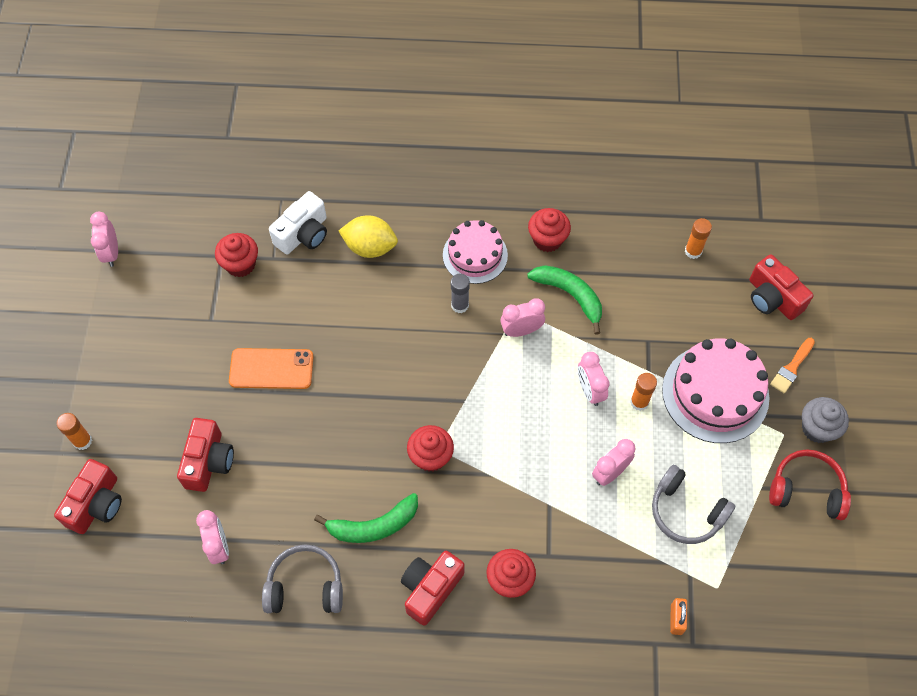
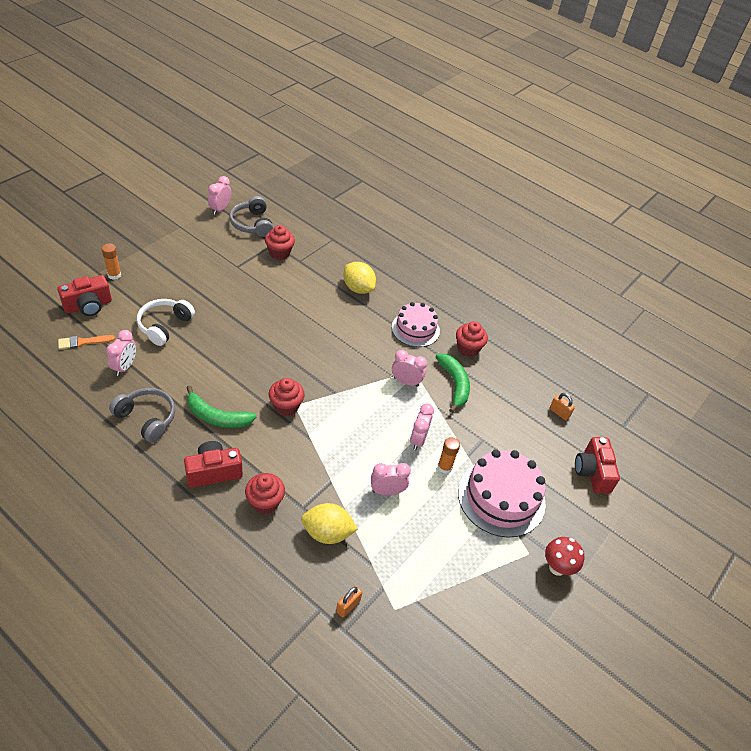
camera: 30 degrees right, 15 degrees down
red camera [177,418,234,492] -> white headphones [137,299,195,346]
orange phone [229,348,314,389] -> none
white camera [269,191,327,254] -> none
grey glue stick [451,274,470,313] -> none
grey headphones [652,465,735,544] -> grey headphones moved to [229,196,273,237]
orange glue stick [685,218,712,259] -> orange padlock [549,393,575,420]
red headphones [769,449,851,520] -> none
orange brush [770,338,815,394] -> orange brush moved to [58,335,115,349]
grey cupcake [802,397,849,443] -> red mushroom [545,537,584,576]
none -> yellow lemon [301,503,358,544]

